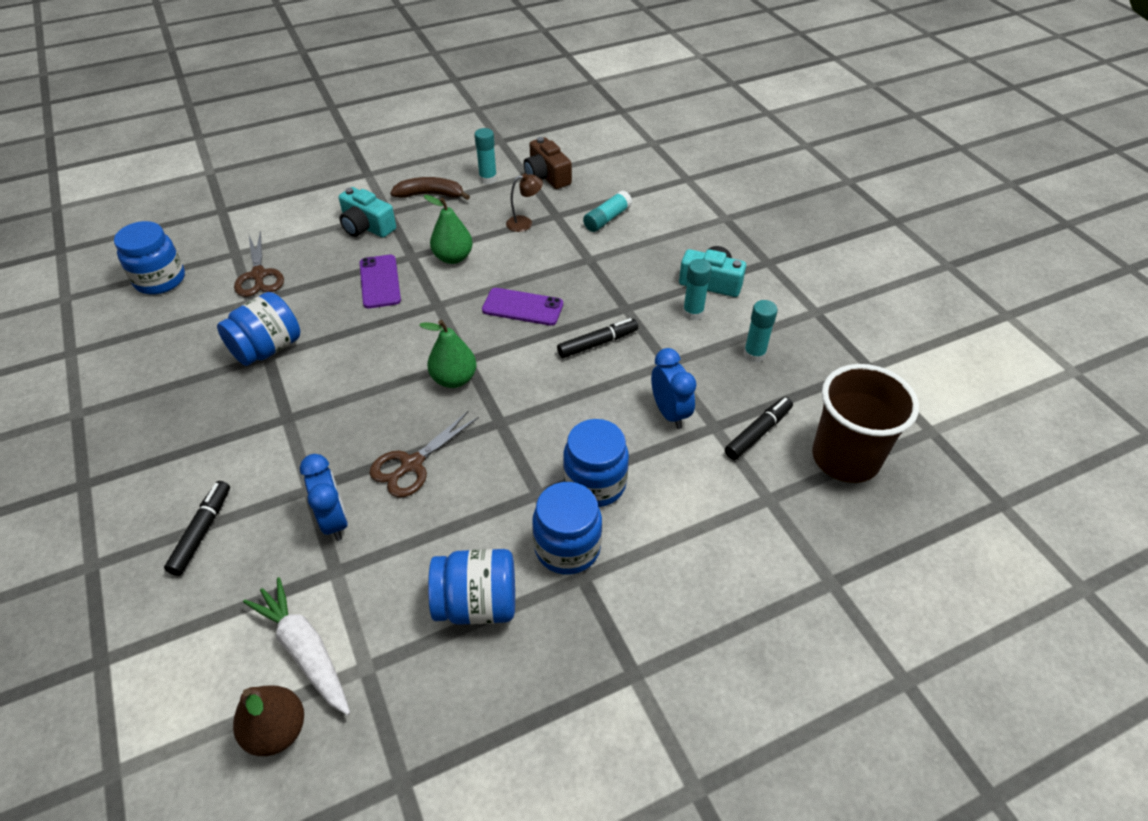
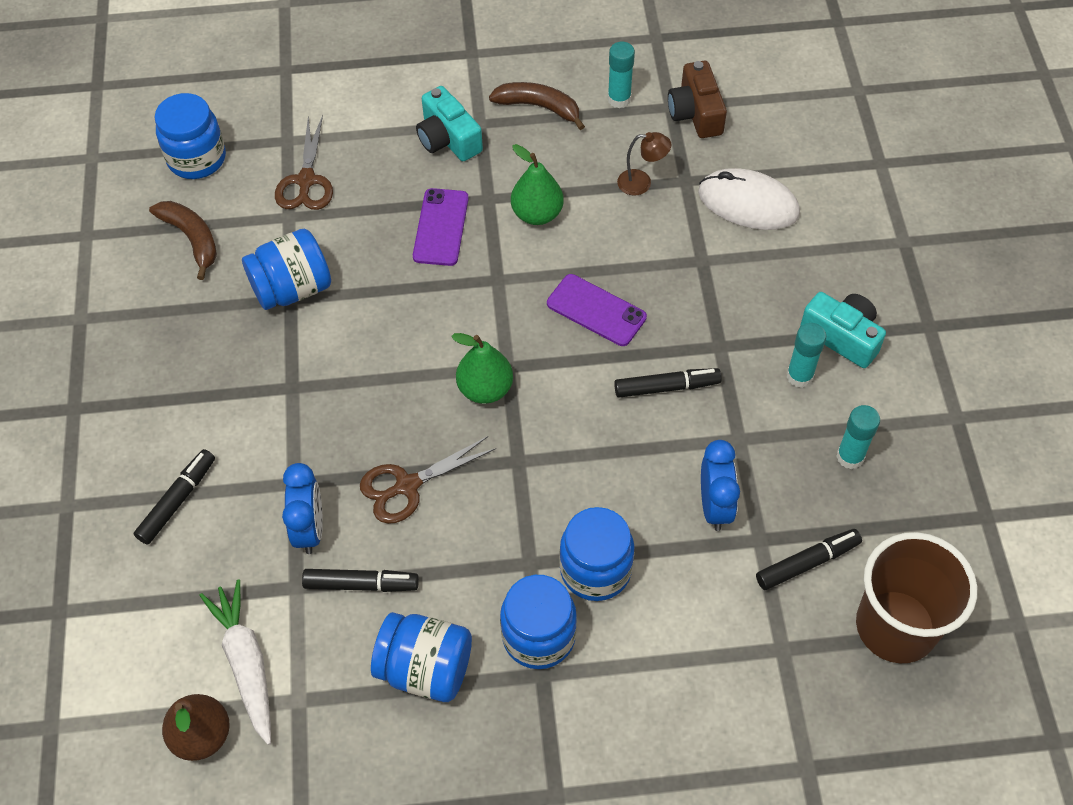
camera: 20 degrees right, 10 degrees up
turquoise glue stick [583,190,632,232] -> white mouse [698,168,800,230]
none -> brown banana [149,201,217,280]
none -> black marker [302,569,419,592]

